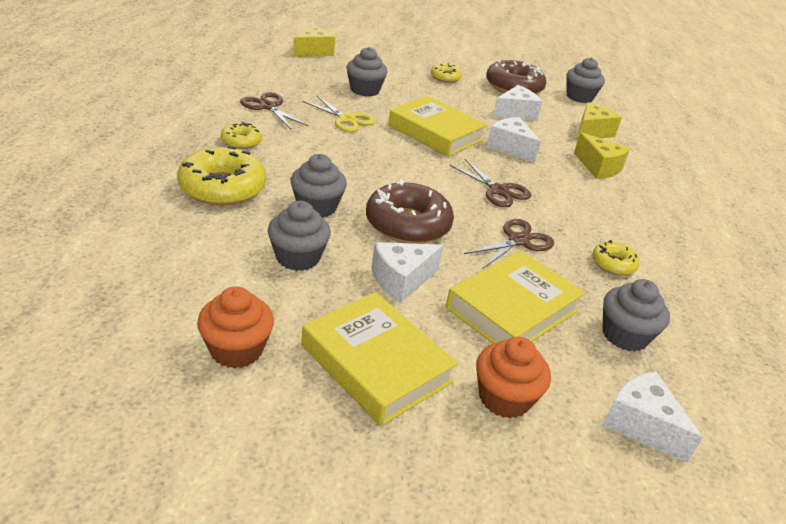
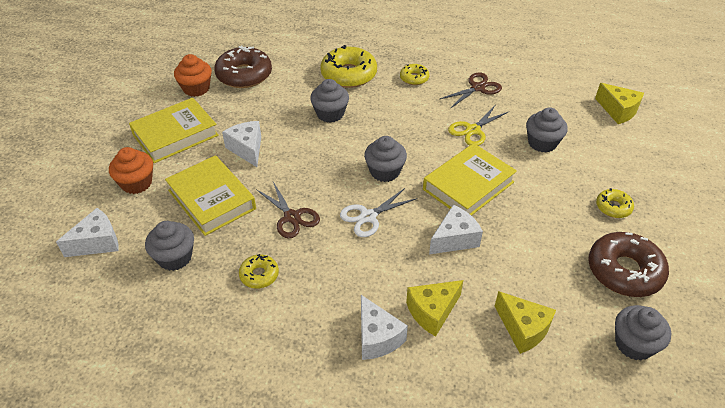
camera: 100 degrees right, 10 degrees up
grey cupcake [268,201,331,271] -> grey cupcake moved to [364,136,407,182]
brown donut [366,180,454,244] -> brown donut moved to [214,45,272,88]
brown scissors [449,159,531,207] -> white scissors [340,188,417,237]
white cheese [492,85,542,121] -> white cheese moved to [361,295,408,360]

